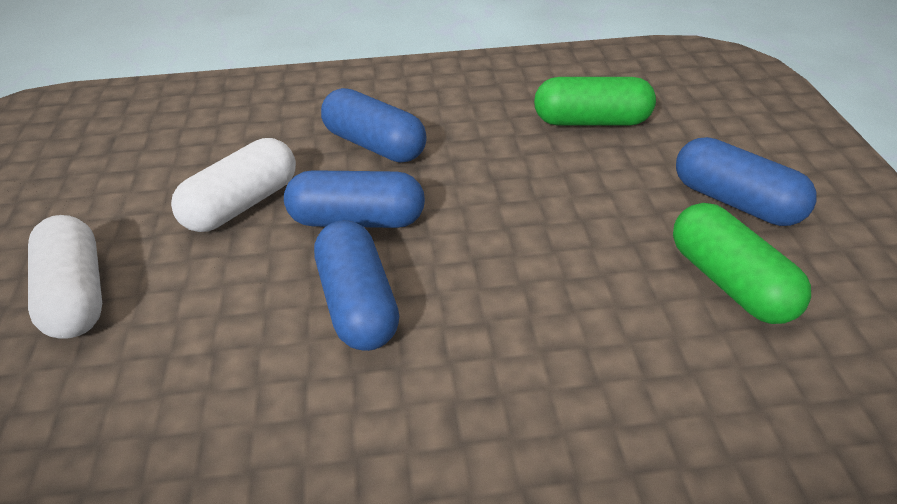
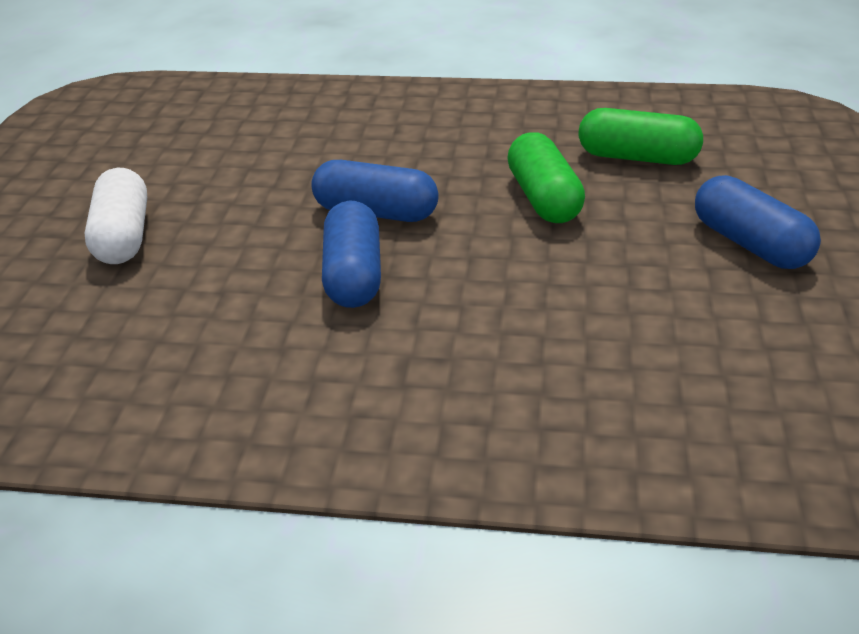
camera: 15 degrees right, 5 degrees down
white capsule [171,138,296,232] -> none
blue capsule [321,88,427,163] -> none
green capsule [673,203,811,324] -> green capsule moved to [507,133,585,223]

